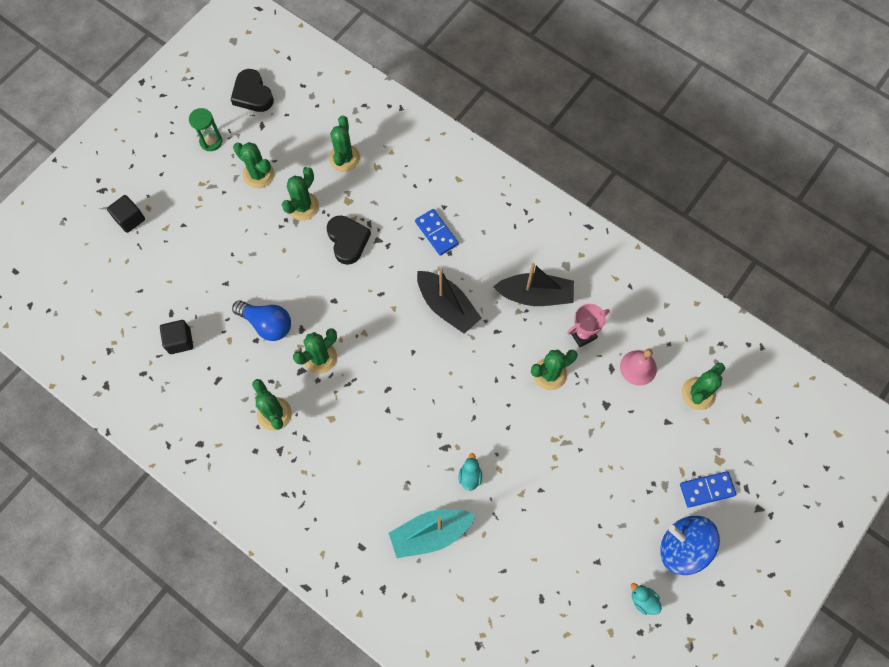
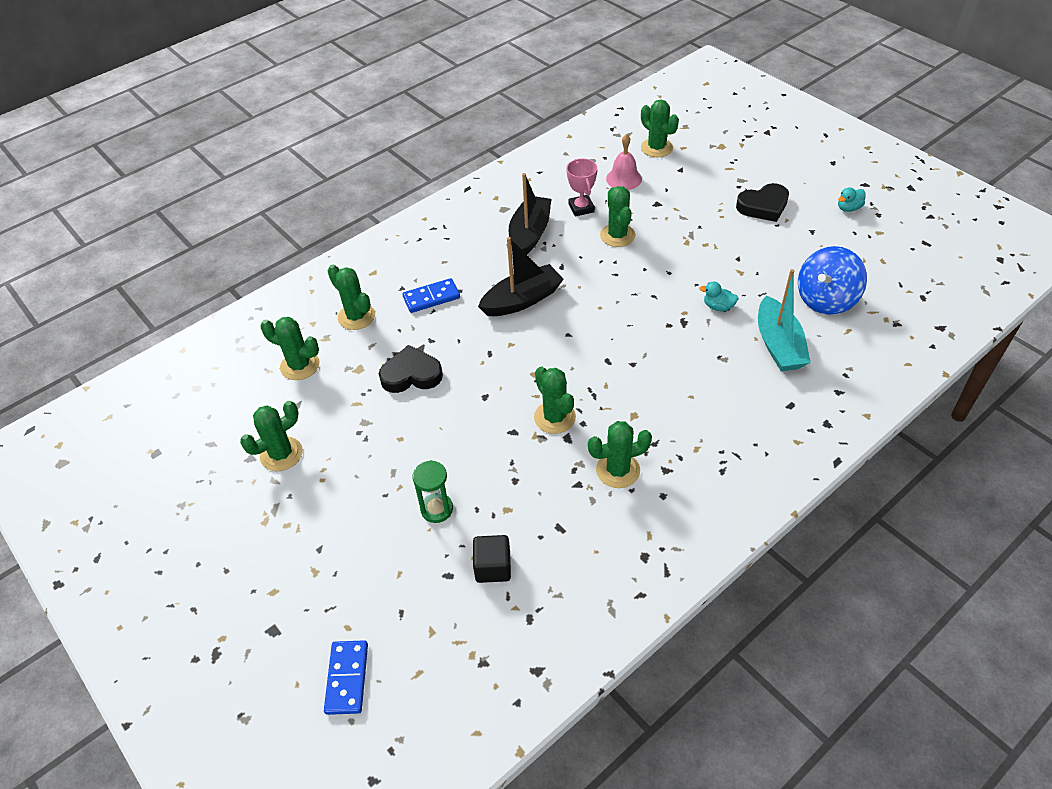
camera: 75 degrees left, 20 degrees down
black cube [107,195,145,233] -> none
green hourglass [189,108,222,151] -> green hourglass moved to [412,460,453,523]
black heart [230,69,274,112] -> black heart moved to [736,183,789,222]
blue light bulb [232,300,291,341] -> none
green cactus [282,168,319,221] -> green cactus moved to [328,265,375,330]
blue spinning top [660,516,720,575] -> blue spinning top moved to [798,246,867,315]
blue domino [680,471,736,508] -> blue domino moved to [324,640,368,715]

